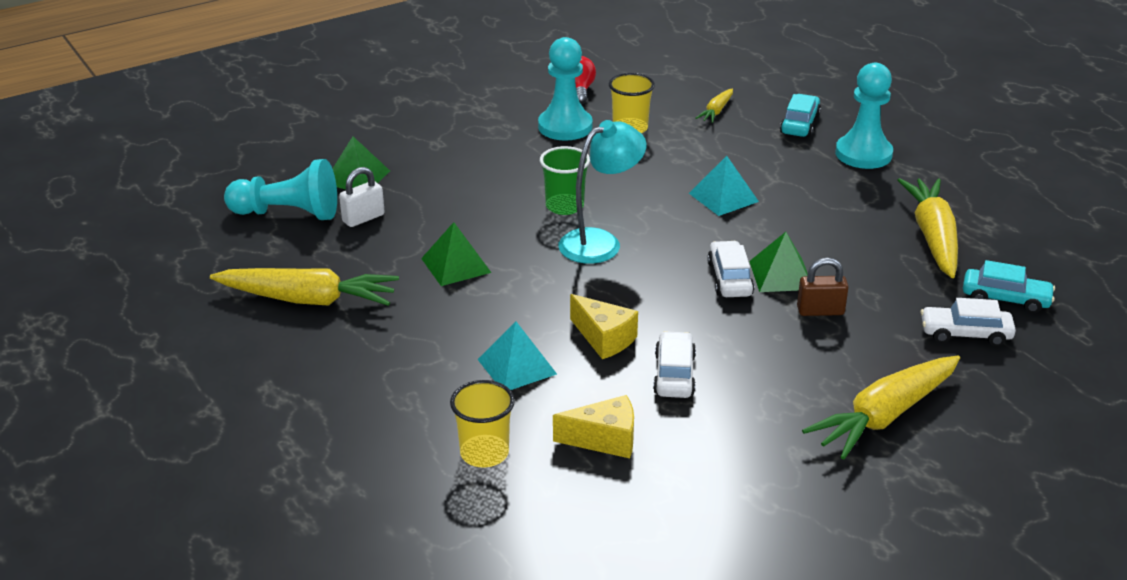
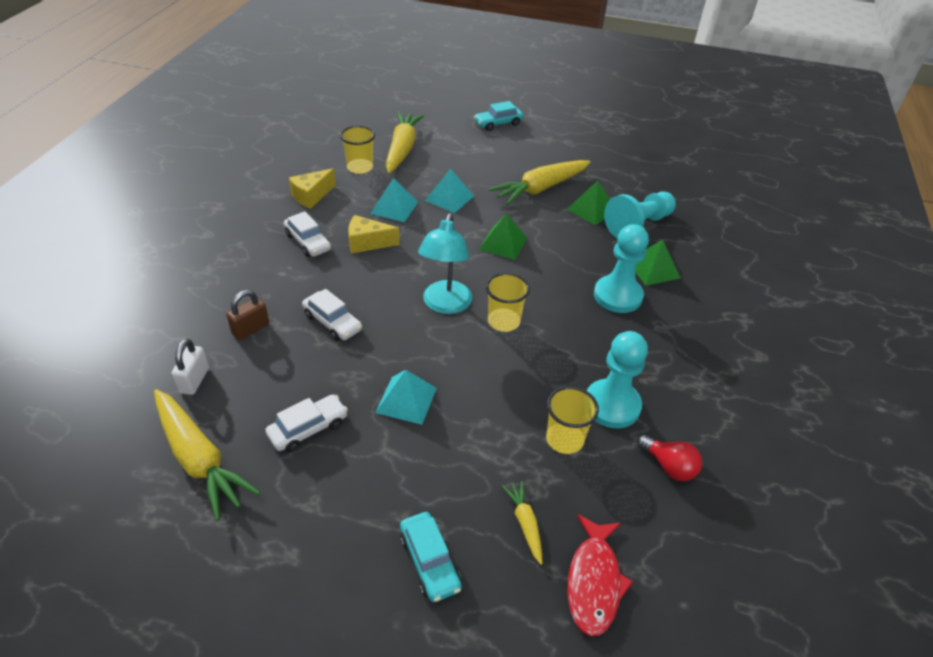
camera: 135 degrees right, 10 degrees up
white padlock [339,167,385,227] -> white padlock moved to [172,338,209,395]
green cup [540,146,590,215] -> yellow cup [486,273,530,332]
green pyramid [749,232,808,292] -> green pyramid moved to [567,180,610,225]
yellow carrot [802,356,960,460] -> yellow carrot moved to [386,112,424,173]
turquoise pawn [835,63,893,169] -> turquoise pawn moved to [594,224,649,313]
white car [921,298,1016,346] -> white car moved to [265,395,348,452]
turquoise car [963,260,1055,313] -> turquoise car moved to [474,101,523,131]
none -> turquoise pyramid [425,169,474,213]
none -> red fish [568,514,633,636]

